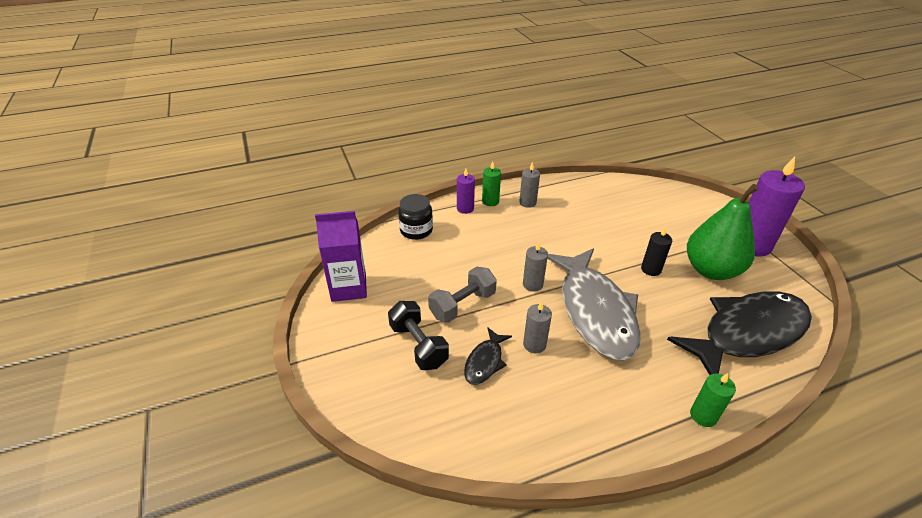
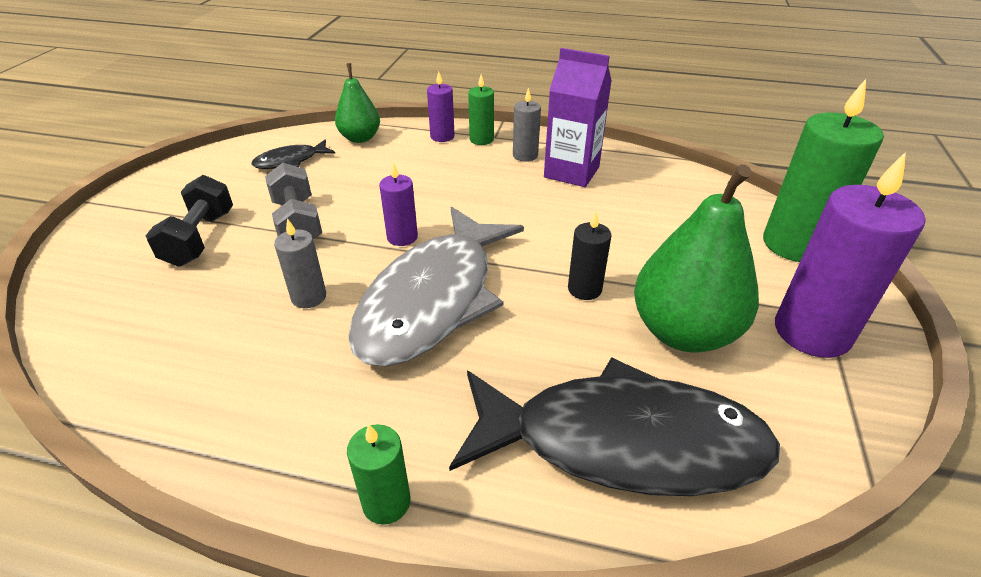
camera: 35 degrees right, 0 degrees up
purple carton [315,211,367,302] -> purple carton moved to [544,48,612,187]
black jar [398,194,433,240] -> green pear [335,63,380,143]
grey dumbbell [428,267,497,323] -> grey dumbbell turned 75 degrees clockwise [265,163,322,240]
black fish [464,328,512,385] -> black fish moved to [251,140,335,169]
grey candle [523,242,548,292] -> purple candle [379,162,418,246]
none -> green candle [763,79,884,262]

